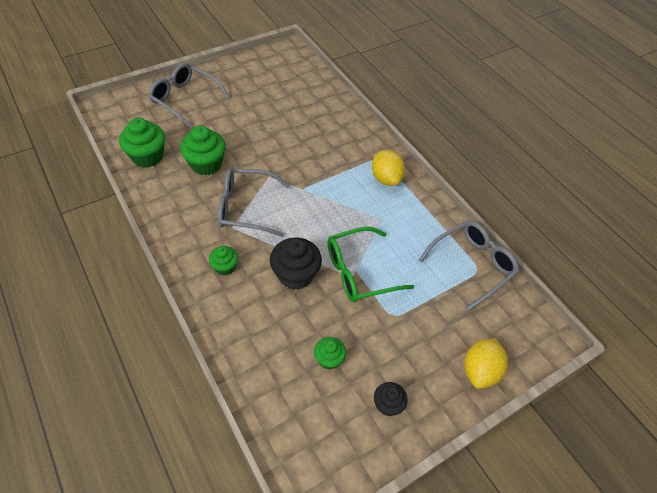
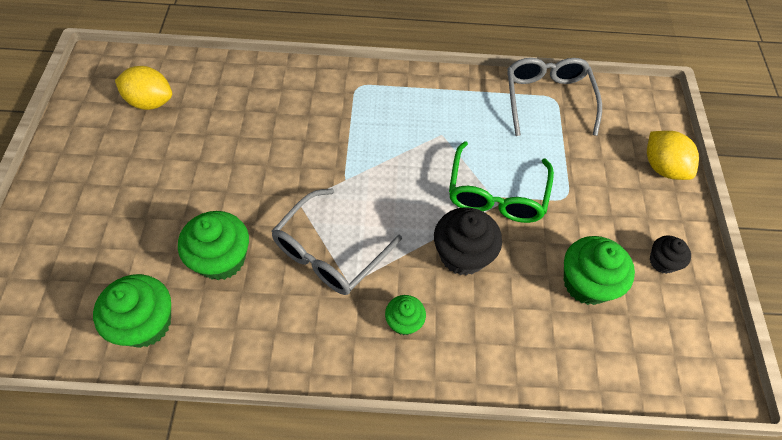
camera: 55 degrees left, 5 degrees up
grey glasses [148,63,230,128] -> none
green cupcake [314,337,346,370] -> green cupcake [564,236,635,305], size x1.75
yellow lemon [372,150,405,186] -> yellow lemon moved to [115,66,172,110]

